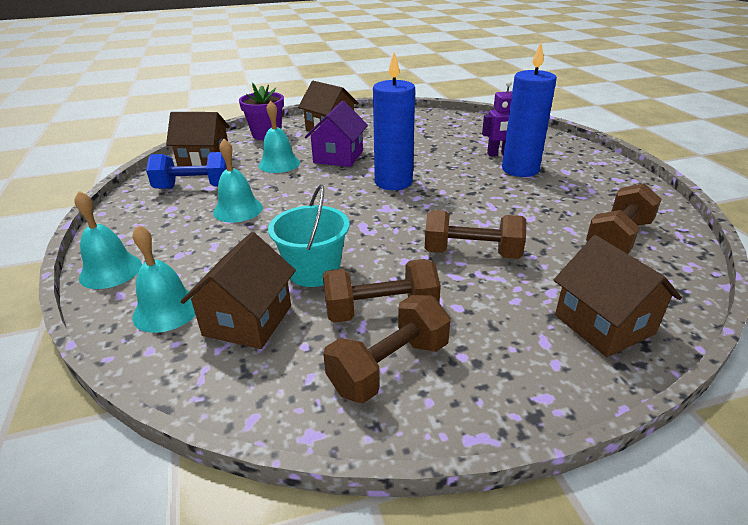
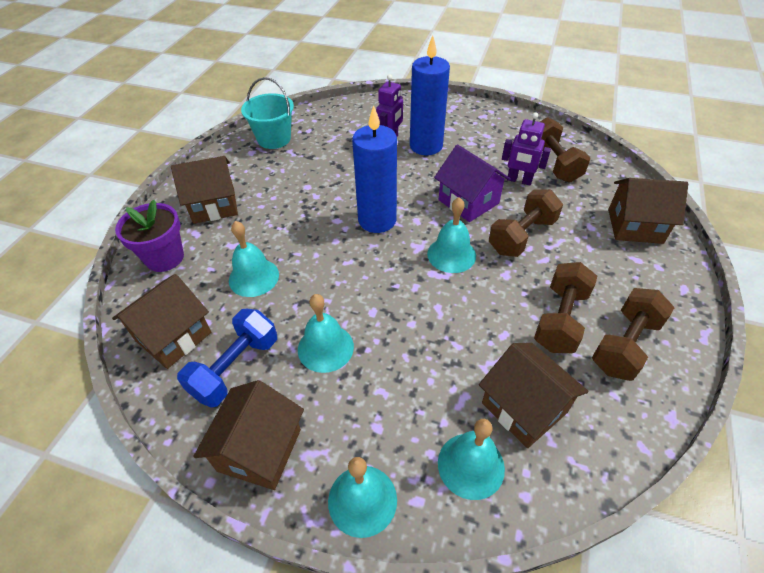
camera: 55 degrees left, 15 degrees up
turquoise bucket [268,184,350,287] -> turquoise bucket moved to [241,77,294,149]
purple house [305,100,368,167] -> purple house moved to [434,144,511,222]
brown dumbbell [323,295,451,403] -> brown dumbbell turned 45 degrees clockwise [592,288,675,381]
none -> brown house [193,380,304,490]
none -> turquoise bell [427,197,476,273]
none -> purple robot [502,112,551,185]

